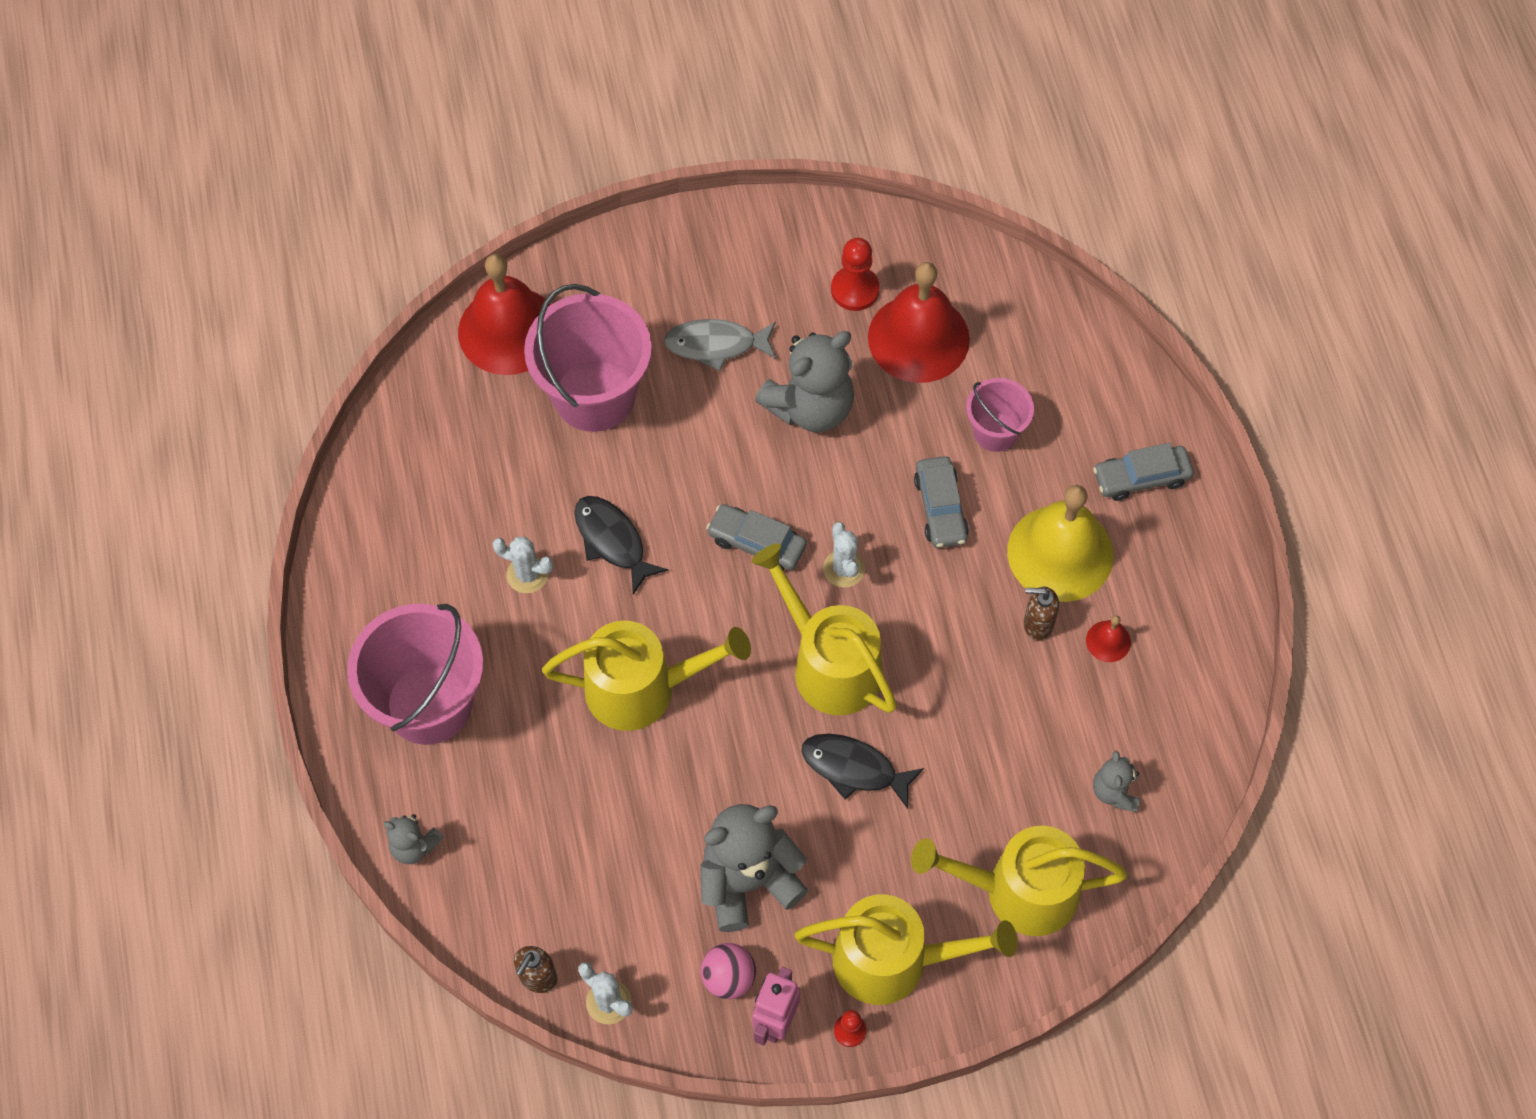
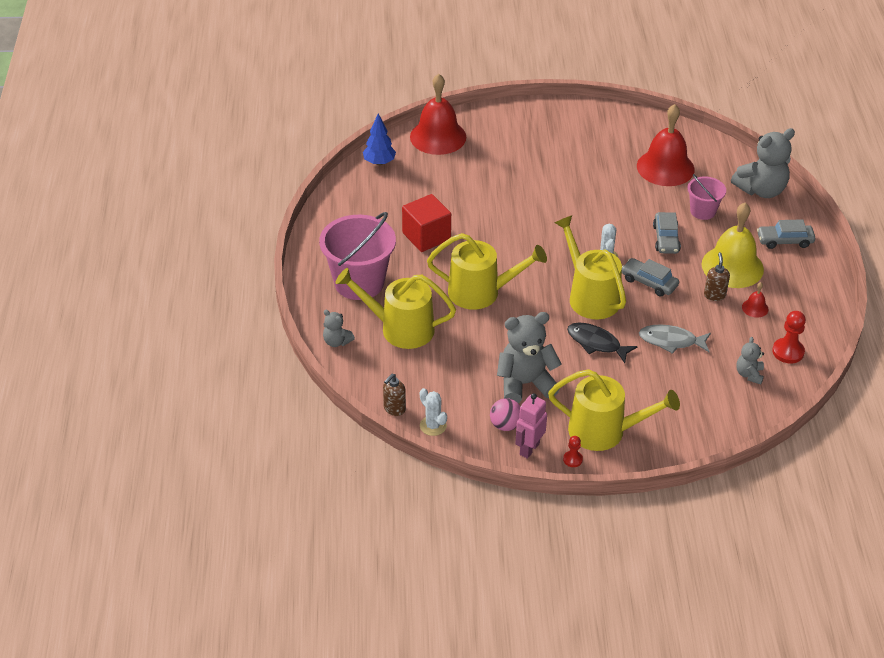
camera: 10 degrees right, 20 degrees down
white cactus [492,536,553,593] -> red cube [402,194,451,252]
pink bucket [524,284,652,432] -> none
black fish [574,496,668,595] -> none
grey fish [664,319,776,371] -> grey fish moved to [639,324,711,354]
grey car [706,504,807,570] -> grey car moved to [622,258,679,296]
grey teddy bear [755,331,854,432] -> grey teddy bear moved to [731,128,795,198]
red pawn [831,238,880,311] -> red pawn moved to [772,311,806,364]
yellow watering can [911,826,1127,936] -> yellow watering can moved to [335,268,456,349]
brown soap dispenser [1024,587,1059,640] -> brown soap dispenser turned 75 degrees clockwise [704,252,730,301]
none -> blue tree [363,113,396,165]

